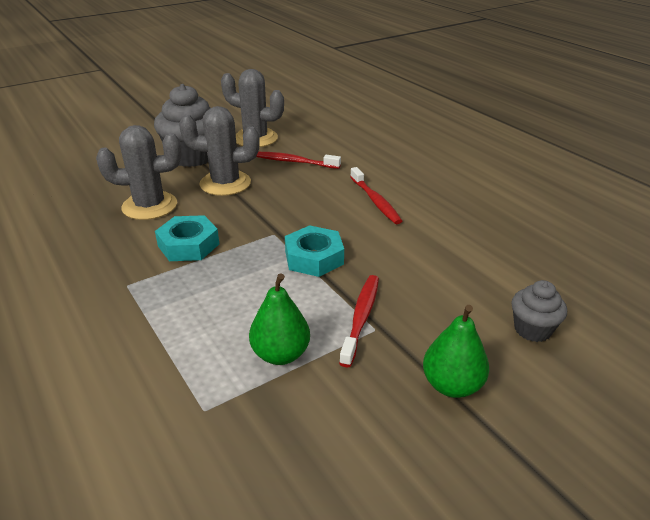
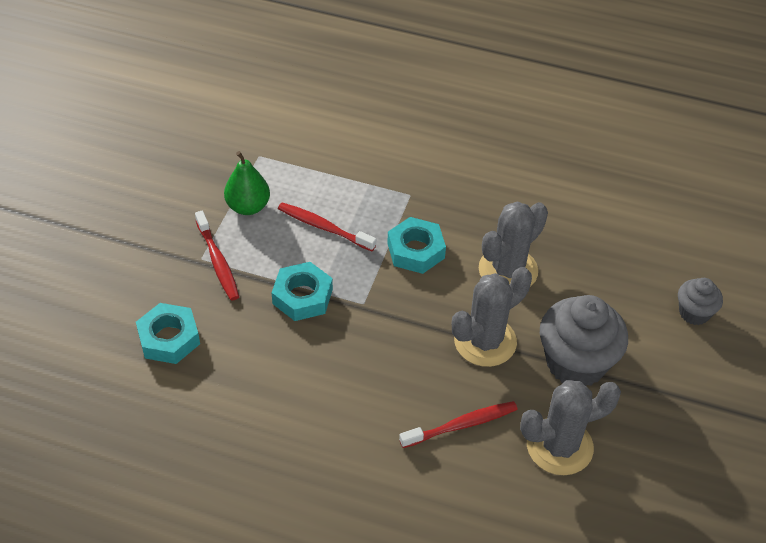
camera: 140 degrees right, 15 degrees up
red toothbrush [350,167,402,224] -> red toothbrush moved to [278,203,376,251]
green pear [423,305,489,398] -> none
grey cupcake [511,280,567,342] -> grey cupcake moved to [678,278,723,325]
none -> turquoise nut [136,303,200,364]

